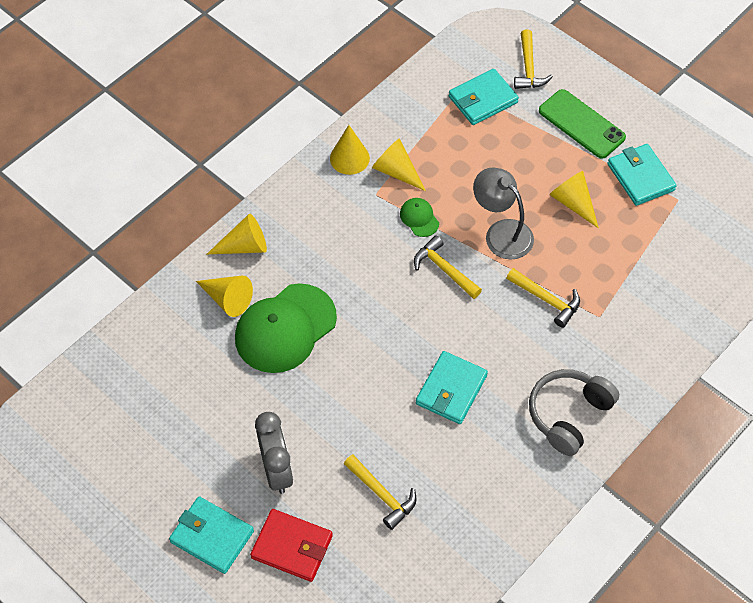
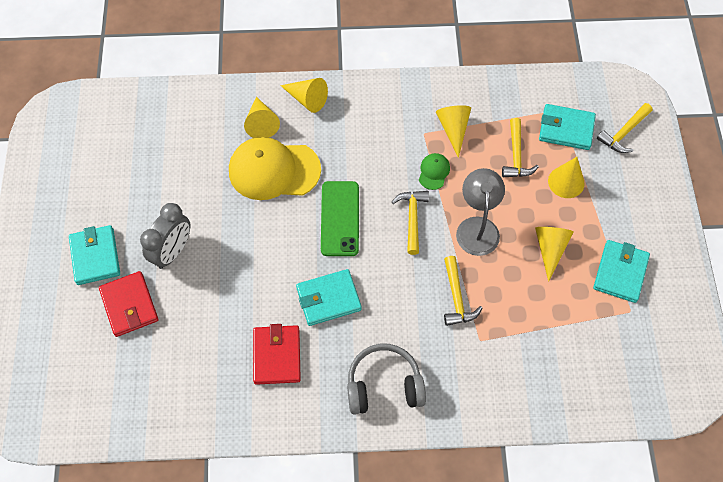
camera: 45 degrees right, 5 degrees up
green cap [235,283,337,373] -> yellow cap [229,137,321,200]
yellow cone [330,125,370,175] -> yellow cone moved to [548,157,585,198]
yellow hammer [344,455,416,530] -> yellow hammer moved to [502,118,539,177]
green phone [539,89,626,159] -> green phone moved to [321,181,359,256]
none -> red wallet [253,324,301,385]

